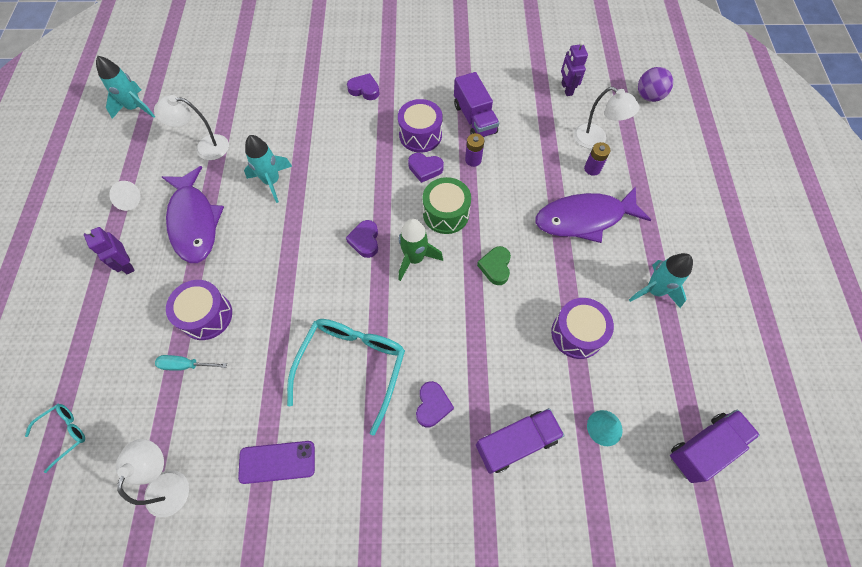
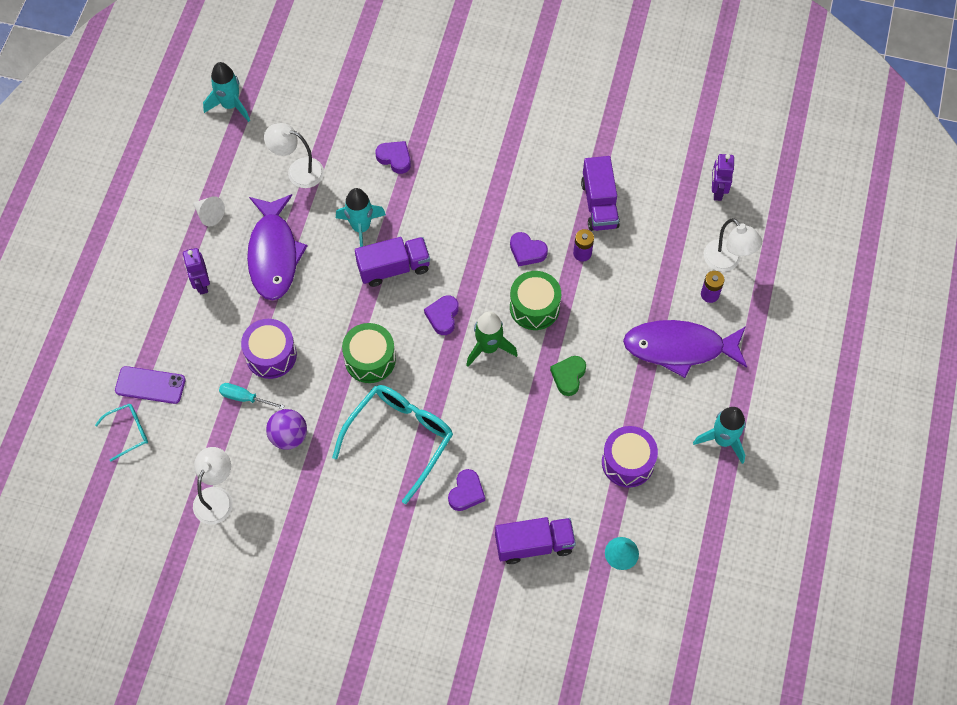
camera: 15 degrees right, 0 degrees up
purple phone [238,441,315,484] -> purple phone moved to [115,366,186,404]
purple heart [347,73,380,100] -> purple heart moved to [375,141,411,174]
purple drum [398,99,443,153] -> none
purple ball [638,67,673,102] -> purple ball moved to [266,409,307,450]
purple truck [670,410,760,483] -> purple truck moved to [355,237,430,287]
none -> green drum [342,323,396,383]

